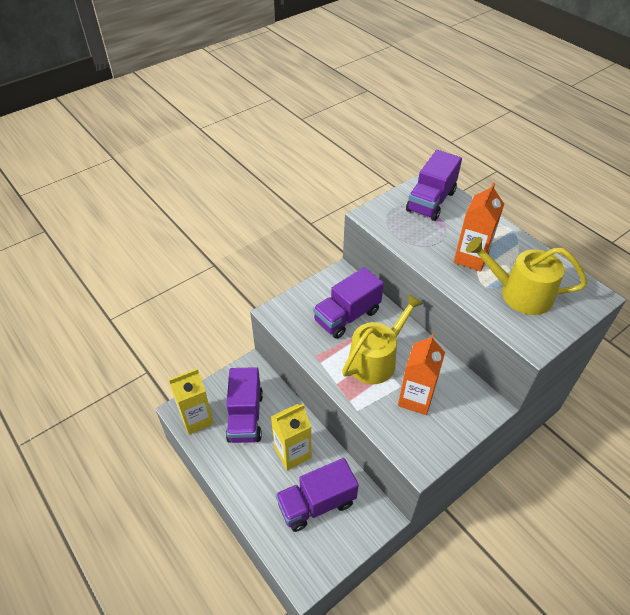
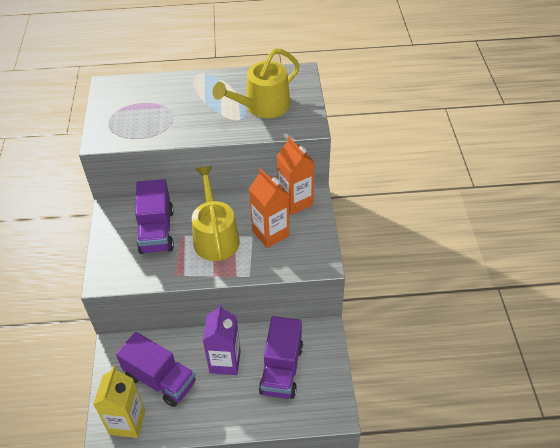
camera: 55 degrees left, 0 degrees up
yellow carton [271,404,311,471] -> purple carton [202,304,241,375]
purple truck [406,150,462,221] -> none
orange carton [454,182,504,272] -> orange carton moved to [277,136,315,215]

